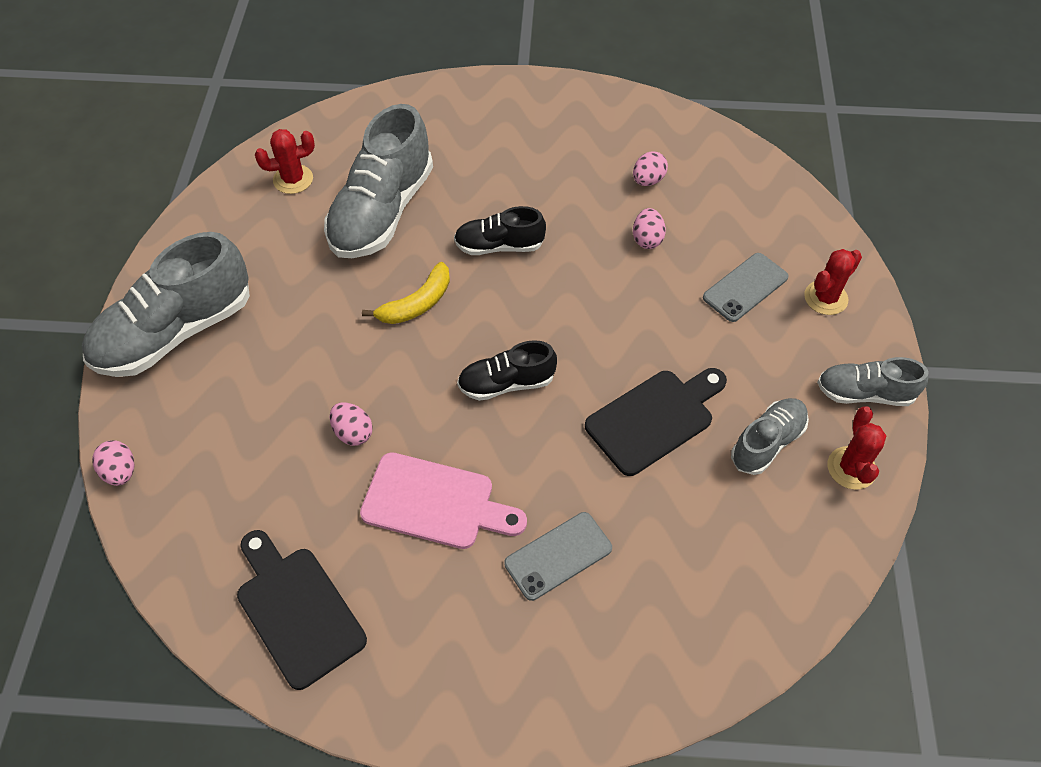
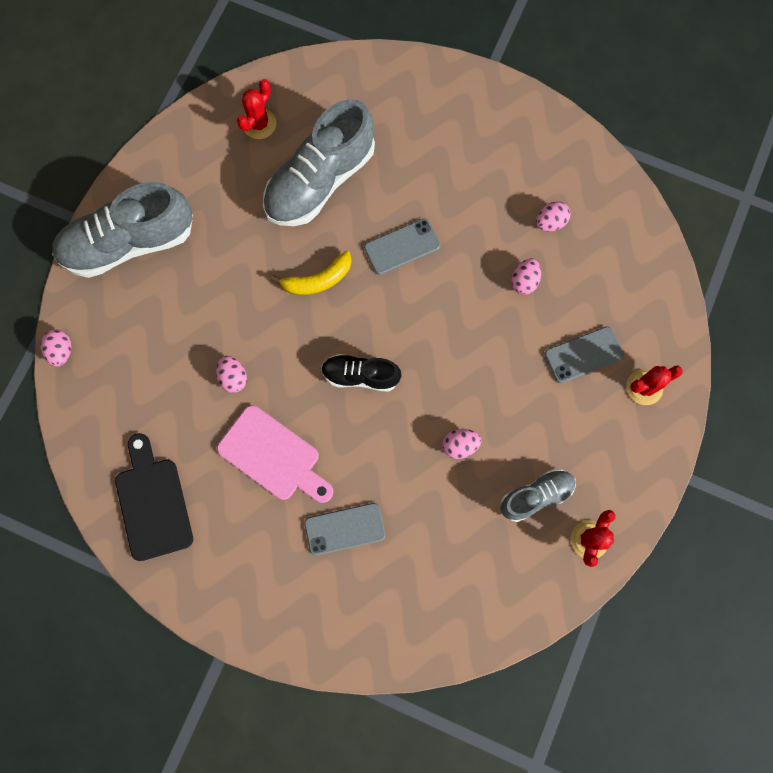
camera: 20 degrees right, 20 degrees up
red cactus [255,129,315,194] -> red cactus turned 60 degrees counterclockwise [237,79,276,139]
black shoe [454,206,546,255] -> grey phone [364,219,441,275]
black cutting board [585,368,727,476] -> pink egg [442,429,481,459]
grey shoe [817,357,929,406] -> none

